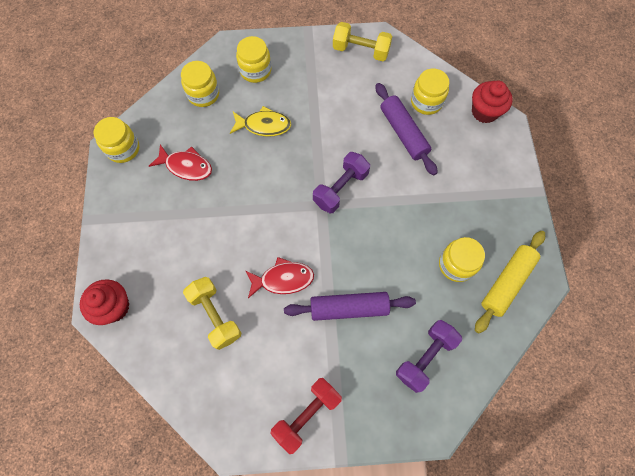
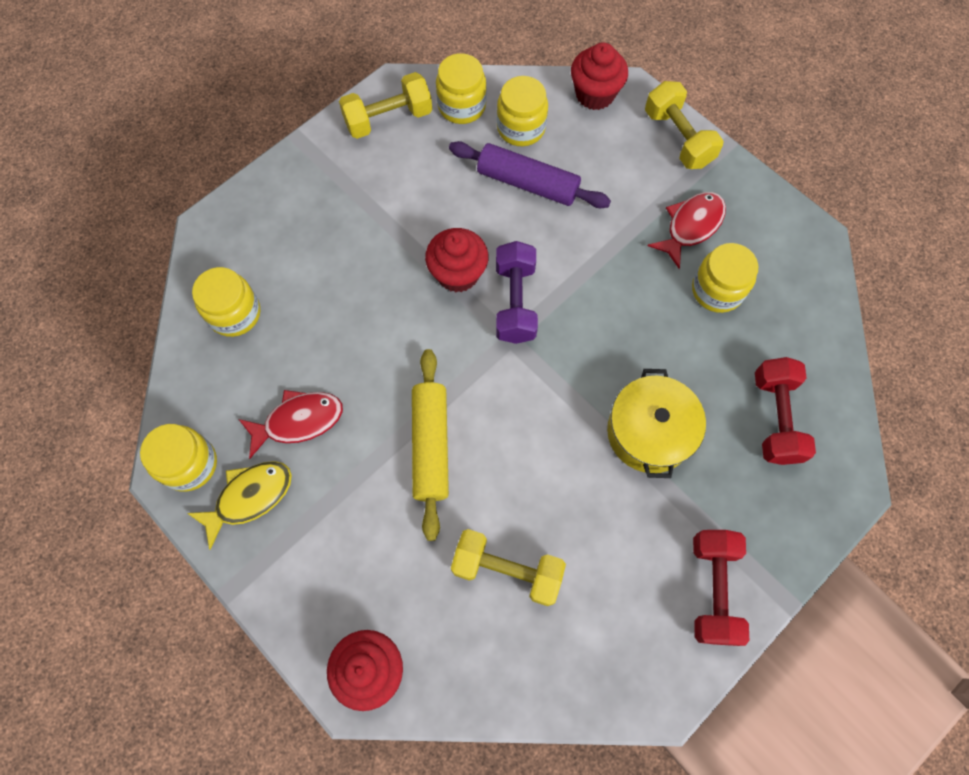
camera: 40 degrees left, 0 degrees up
yellow fish [230,106,291,137] -> yellow fish moved to [187,461,292,550]
yellow jar [236,36,271,83] -> yellow jar moved to [436,53,487,124]
red fish [245,257,314,298] -> red fish moved to [647,192,726,269]
purple rolling pin [284,292,416,321] -> yellow pot [607,369,706,478]
purple dumbbell [396,320,462,393] -> red dumbbell [755,357,816,465]
yellow rolling pin [475,231,545,334] -> yellow rolling pin moved to [412,349,449,541]
none -> red cupcake [425,228,489,292]
none -> yellow dumbbell [645,81,723,169]

